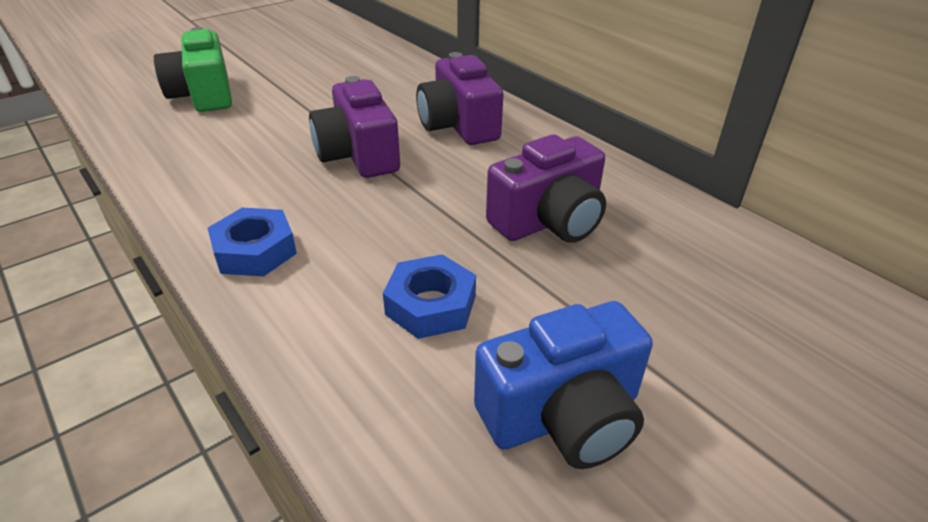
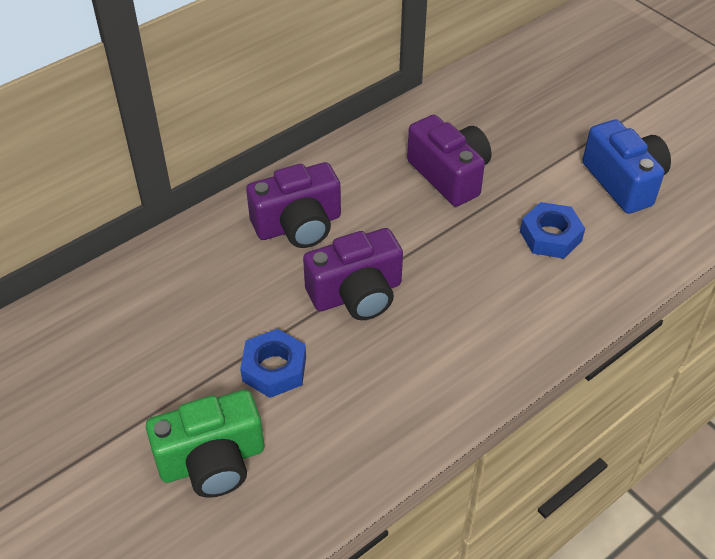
camera: 90 degrees left, 10 degrees up
blue nut [208,208,297,276] -> blue nut moved to [240,329,306,398]

